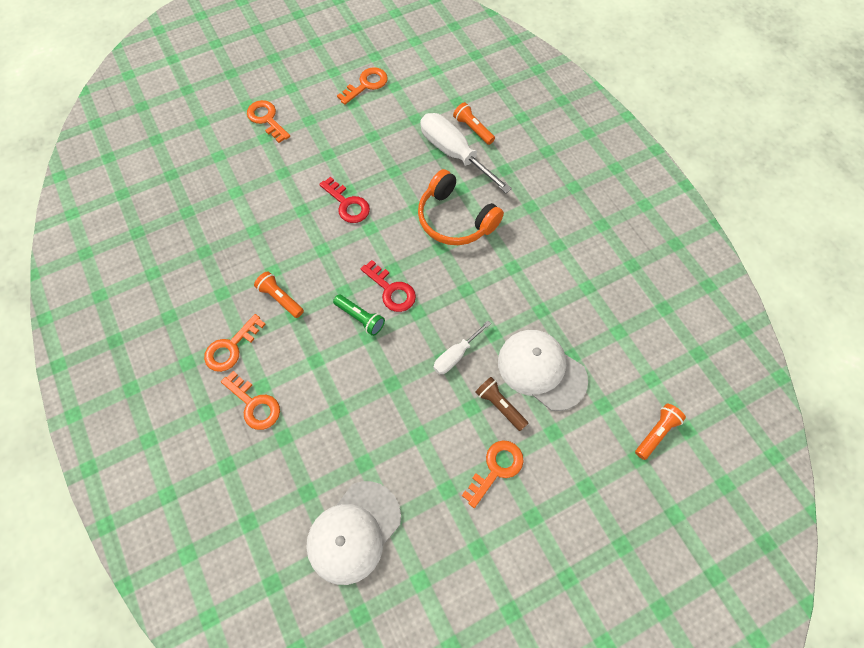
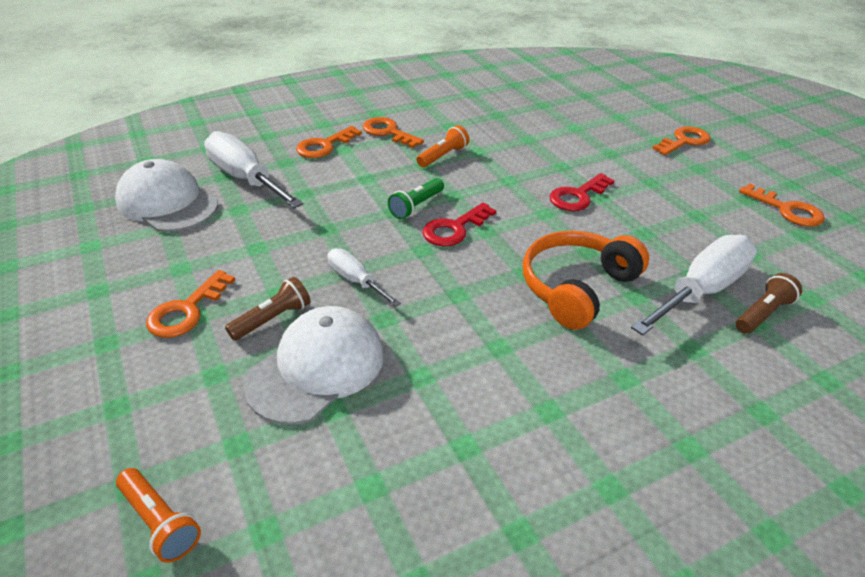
camera: 90 degrees right, 25 degrees down
orange flashlight [453,102,495,145] -> brown flashlight [736,273,802,334]
orange key [462,440,524,508] -> orange key turned 75 degrees clockwise [146,270,235,338]
none -> white screwdriver [204,131,303,208]

